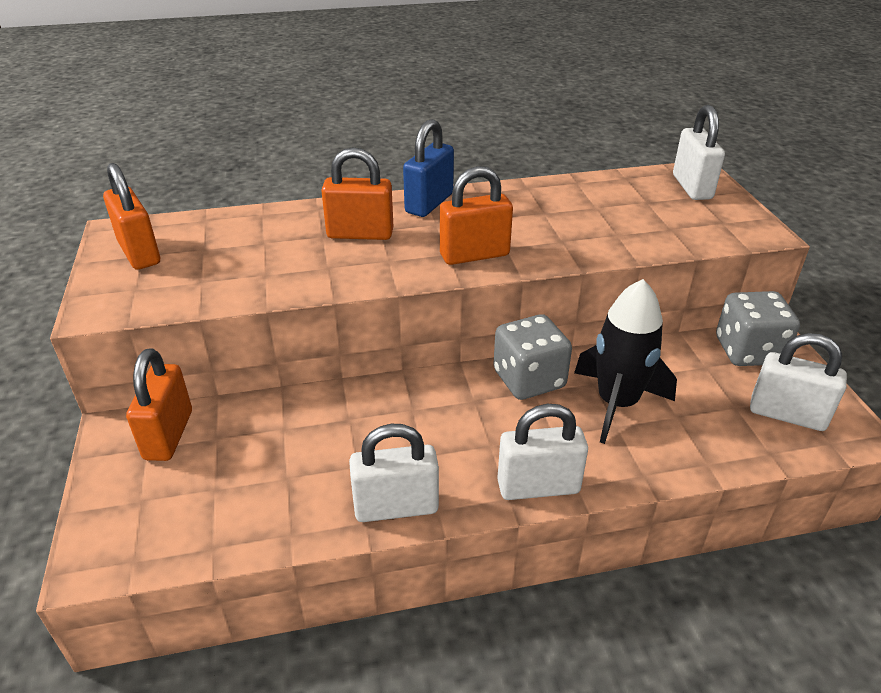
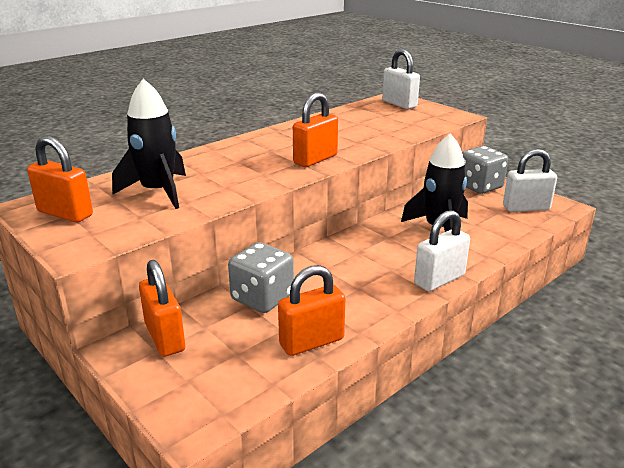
camera: 30 degrees left, 10 degrees down
orange padlock [321,147,393,240] -> orange padlock moved to [278,265,345,356]
white padlock [349,424,439,522] -> none
blue padlock [403,119,454,217] -> none
grey dice [493,314,572,400] -> grey dice moved to [228,242,294,313]
none -> black rocket [112,79,186,209]

